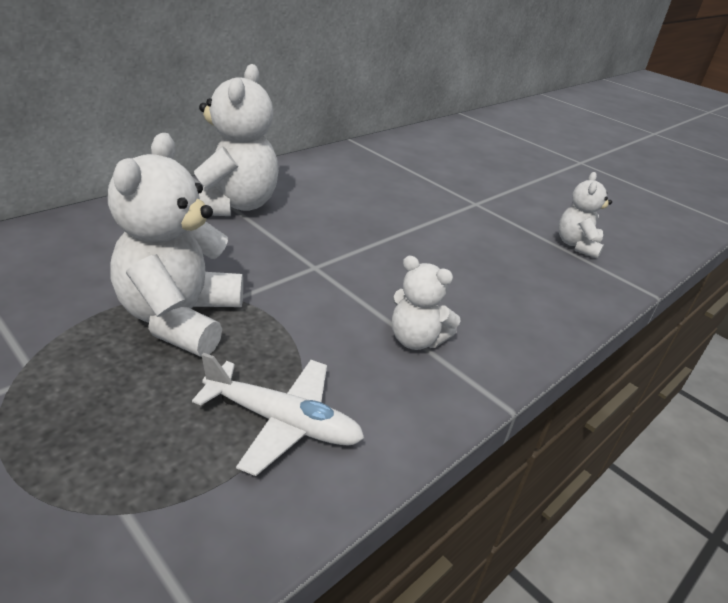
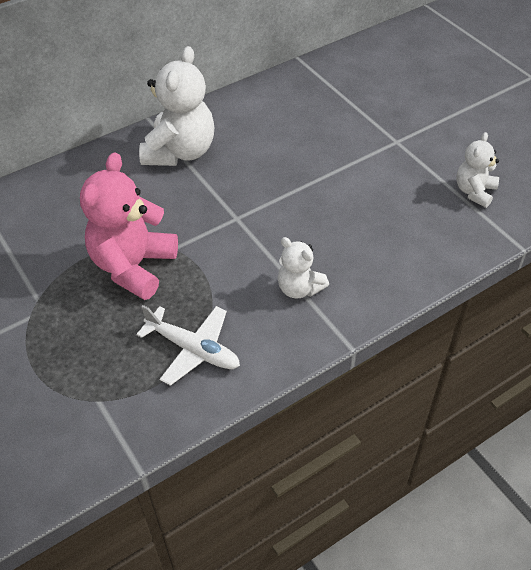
camera: 15 degrees right, 15 degrees up
white teddy bear [108,133,243,357] -> pink teddy bear [80,152,178,300]

